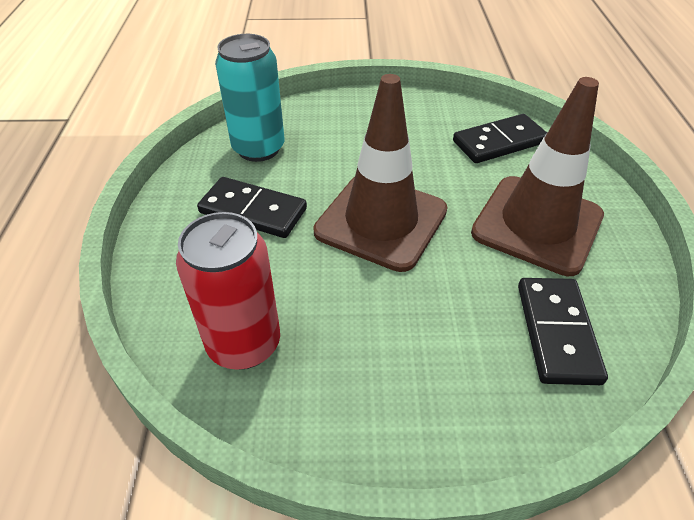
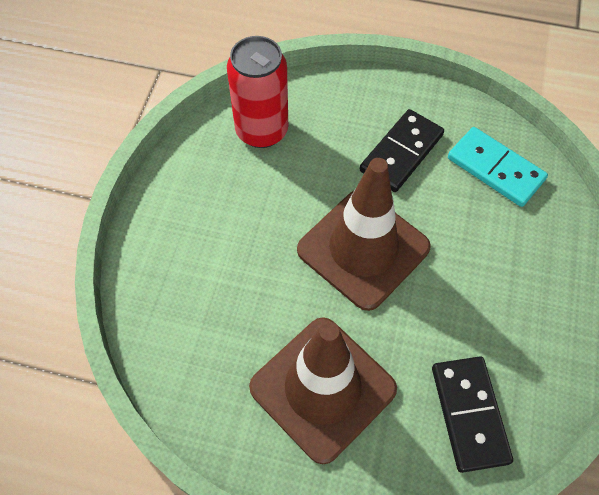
camera: 105 degrees right, 15 degrees up
turquoise can [215,34,284,162] -> turquoise domino [448,127,548,207]
black domino [518,278,608,385] -> none

